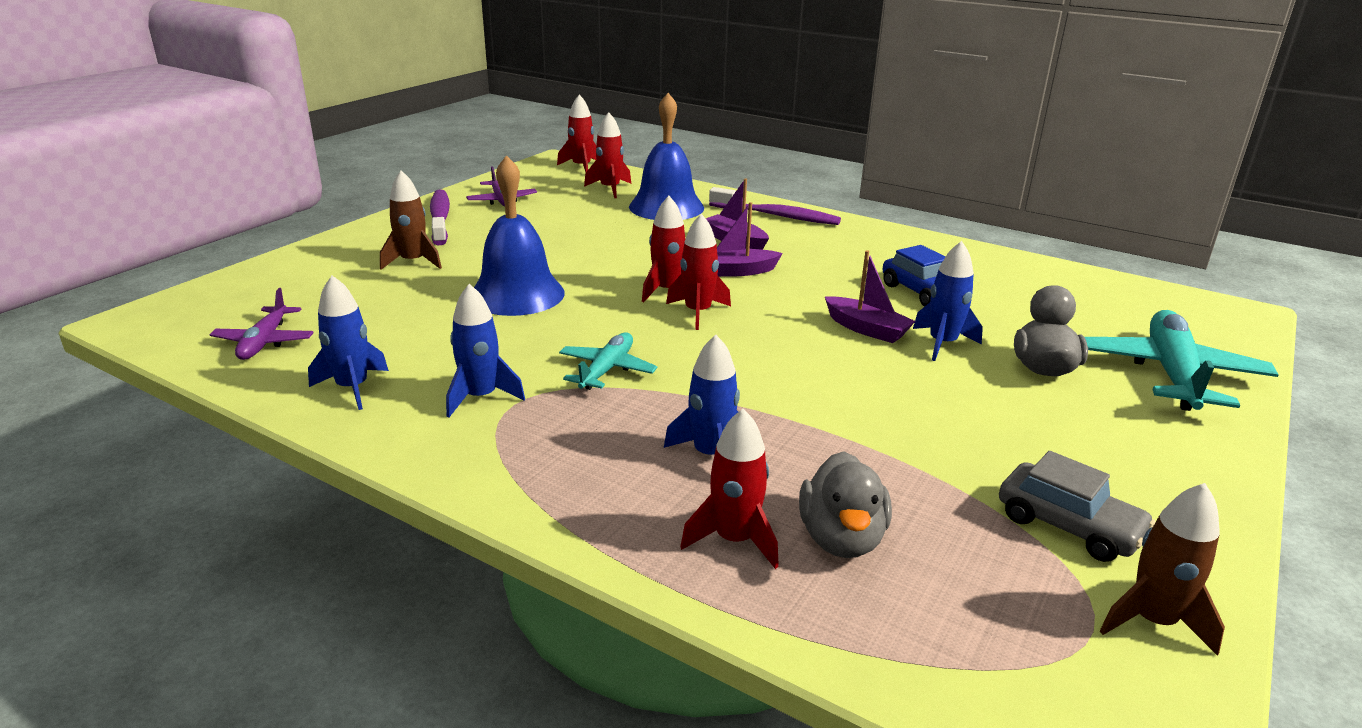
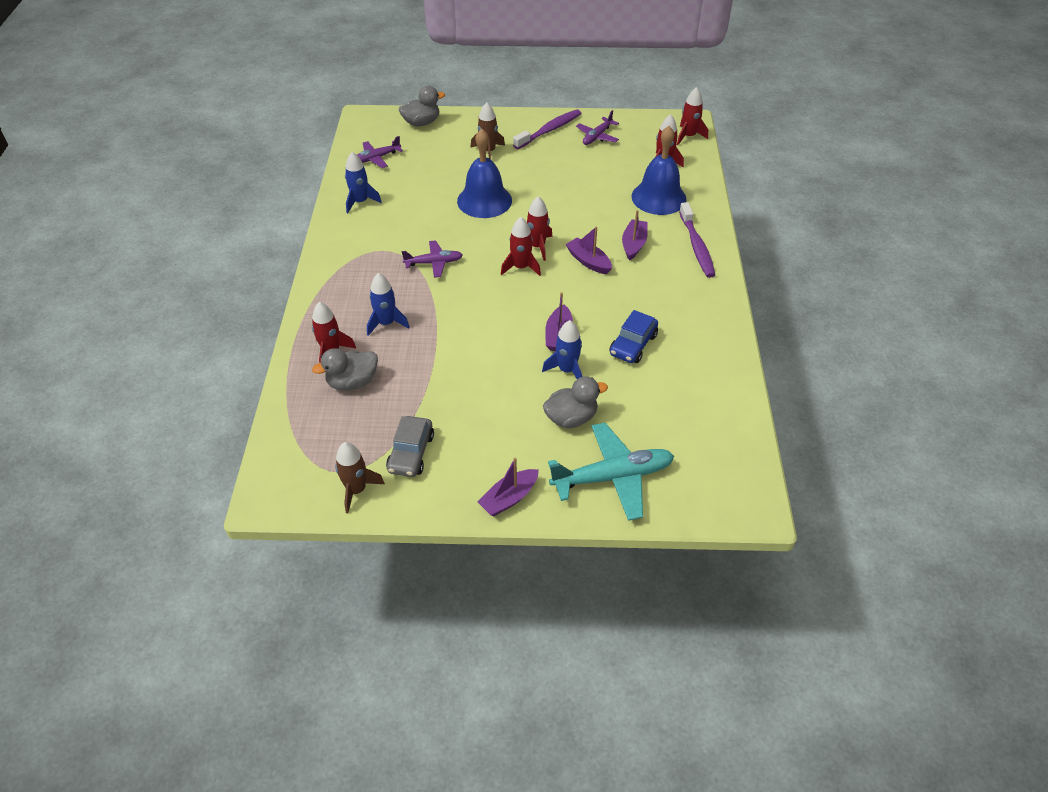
camera: 60 degrees right, 20 degrees up
blue rocket [446,284,525,417] -> none
turquoise plane [559,333,657,390] -> purple plane [402,240,463,278]
none -> grey duck [399,86,445,126]
none -> purple boat [477,457,539,516]

